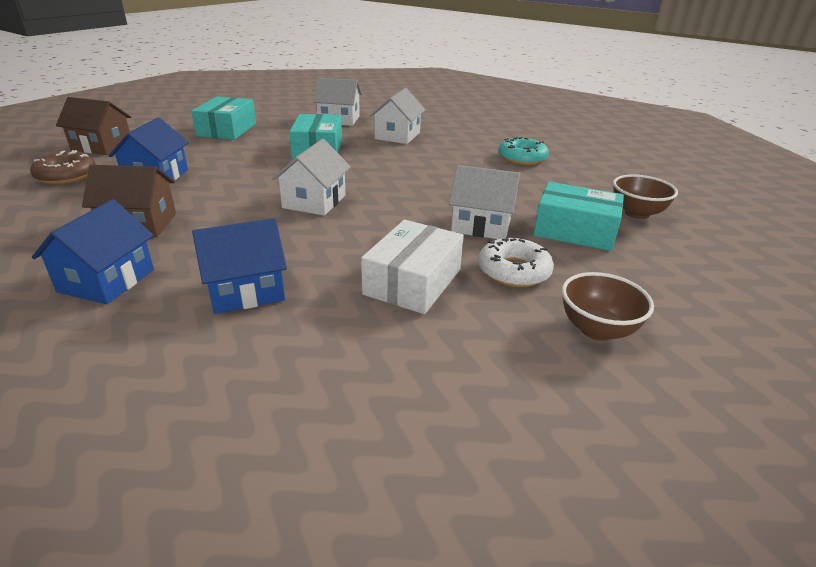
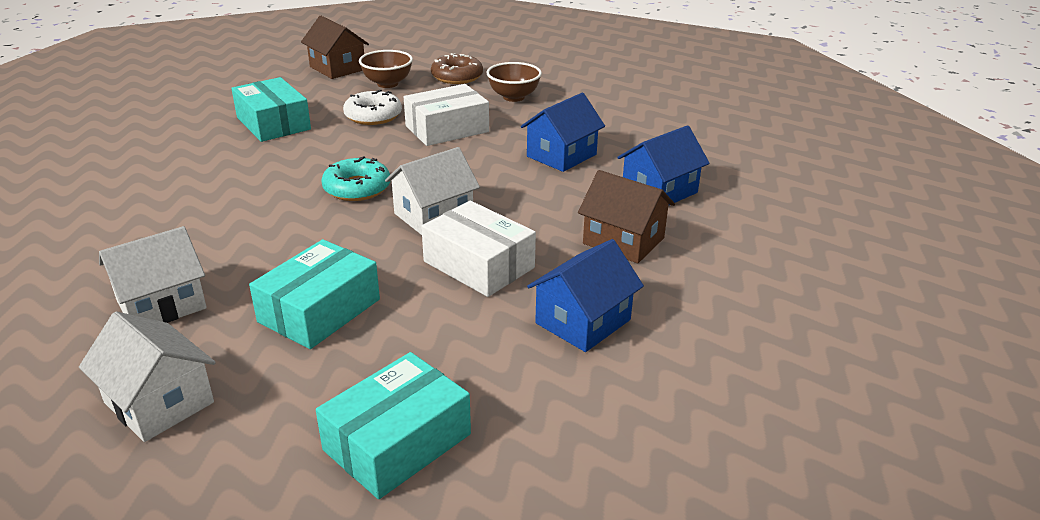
camera: 145 degrees left, 0 degrees up
brown donut [30,150,96,184] -> brown donut moved to [431,53,483,84]
brown house [56,97,131,155] -> brown house moved to [301,16,369,79]
blue house [192,218,287,314] -> blue house turned 60 degrees counterclockwise [521,93,605,172]
white house [449,165,520,239] -> none
turquoise donut [498,137,549,165] -> turquoise donut moved to [321,156,390,201]
brown bowl [613,174,678,219] -> brown bowl moved to [486,62,542,102]
none -> white box [421,201,536,297]

